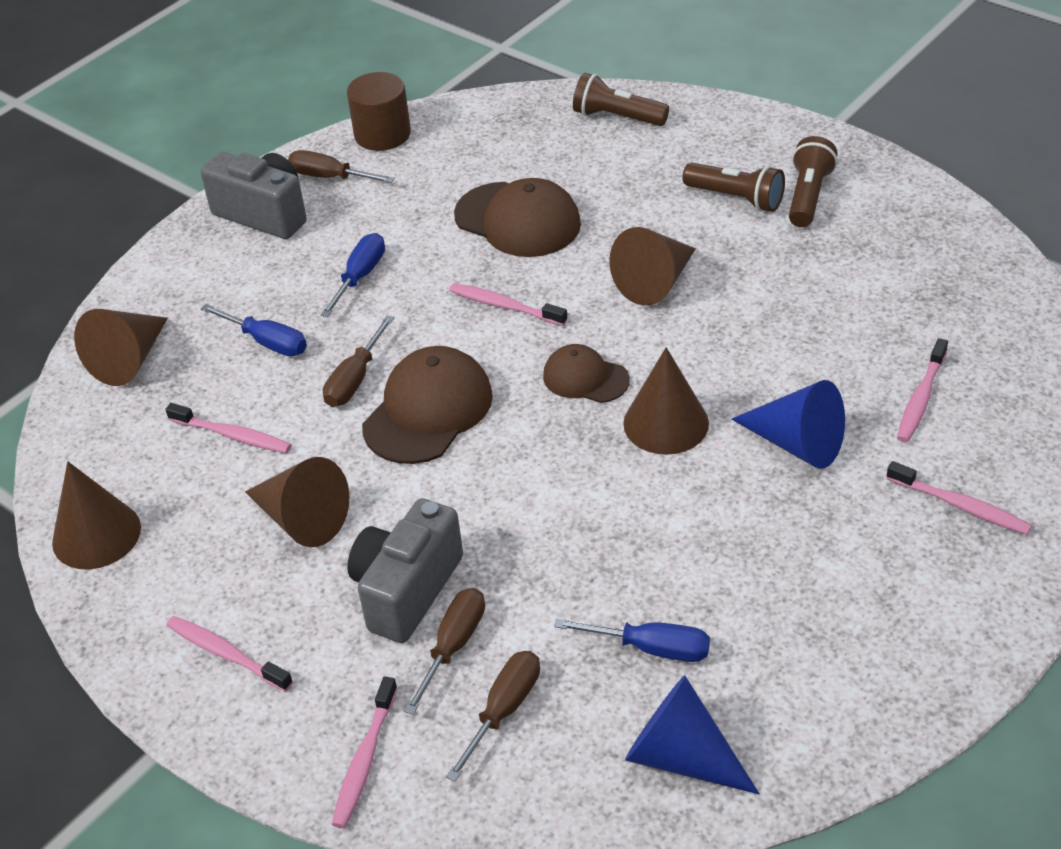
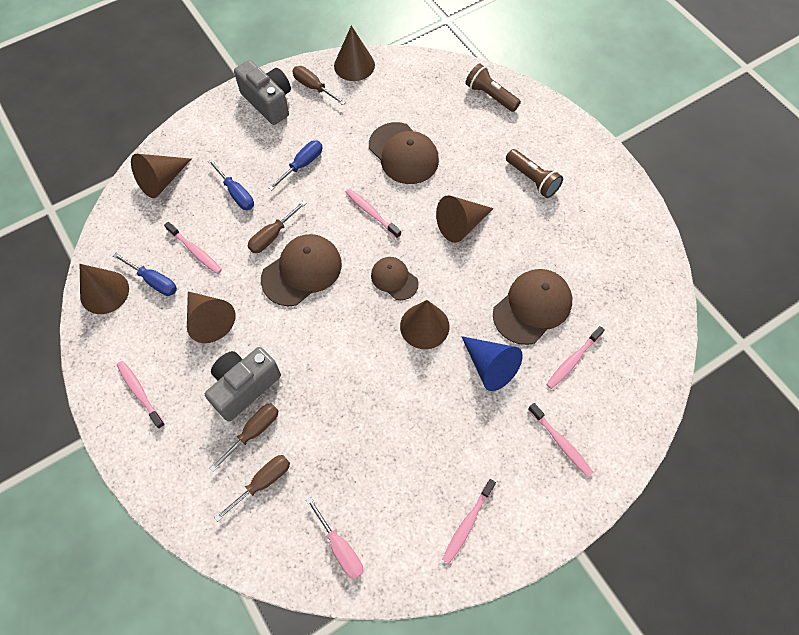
camera: 15 degrees right, 20 degrees up
pink toothbrush [332,676,398,828] -> pink toothbrush moved to [442,479,496,564]
brown cylinder [347,72,411,151] -> brown cone [334,25,375,81]
blue screwdriver [554,619,710,662] -> blue screwdriver moved to [113,253,177,296]
blue cone [625,675,760,794] -> pink screwdriver [306,497,363,579]
brown flashlight [789,136,838,227] -> none
none -> brown cap [493,269,572,345]

